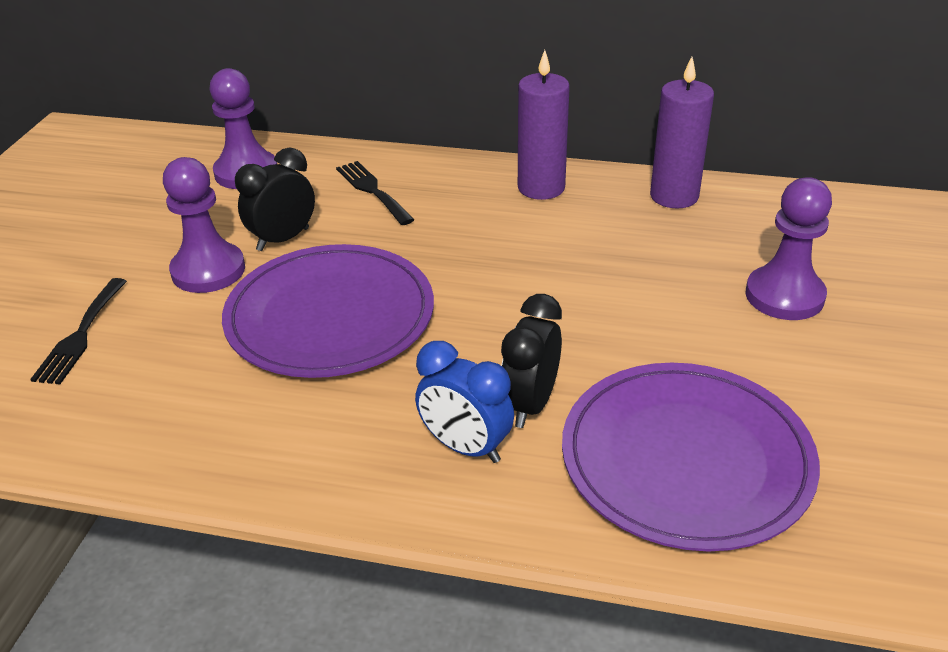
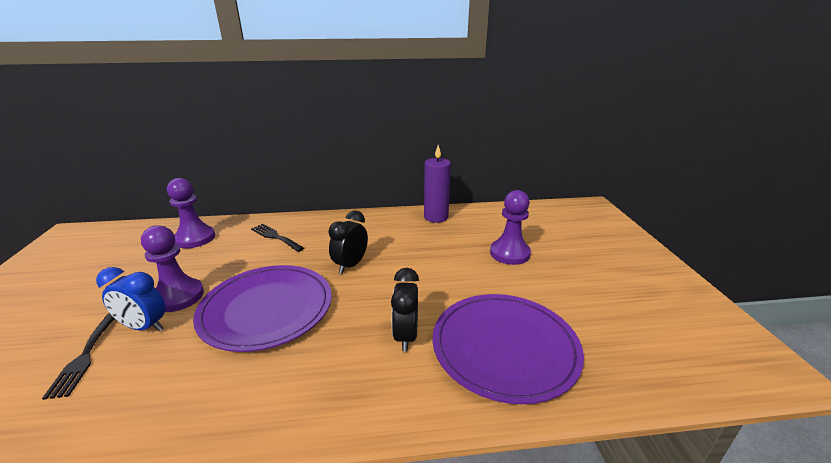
camera: 20 degrees left, 10 degrees down
black clock [235,147,315,251] -> black clock moved to [329,211,368,274]
blue clock [415,341,514,463] -> blue clock moved to [96,267,166,332]
purple candle [518,50,570,200] -> none

